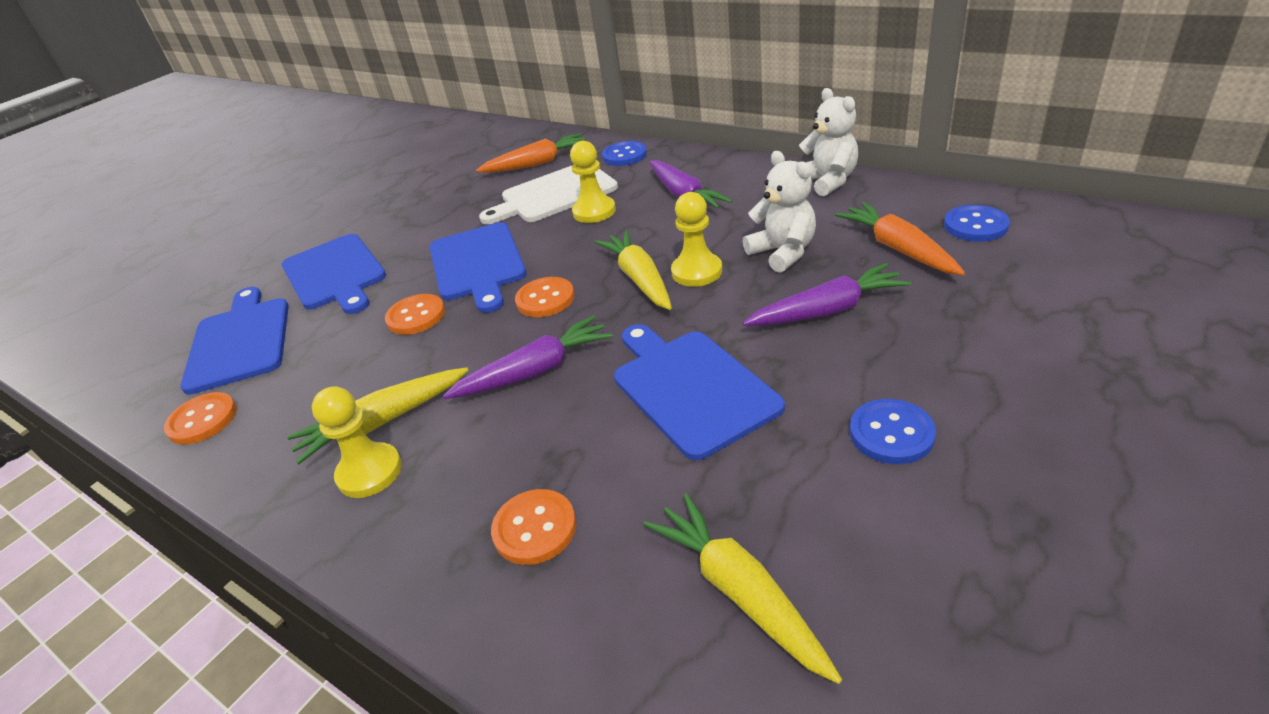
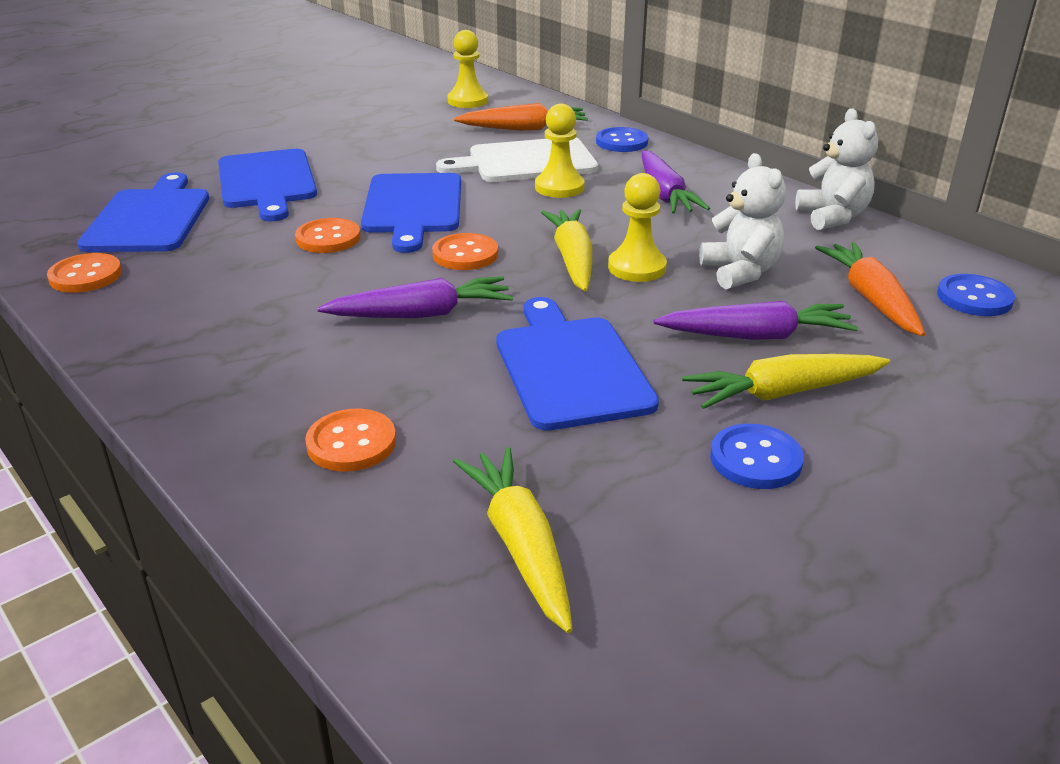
camera: 10 degrees right, 5 degrees down
yellow carrot [287,367,469,465] -> yellow carrot moved to [682,354,890,409]
yellow pawn [312,386,402,498] -> yellow pawn moved to [447,30,488,108]

